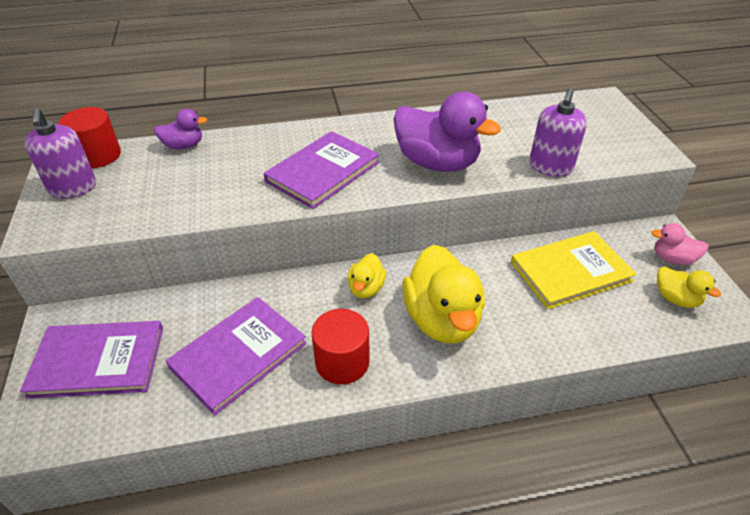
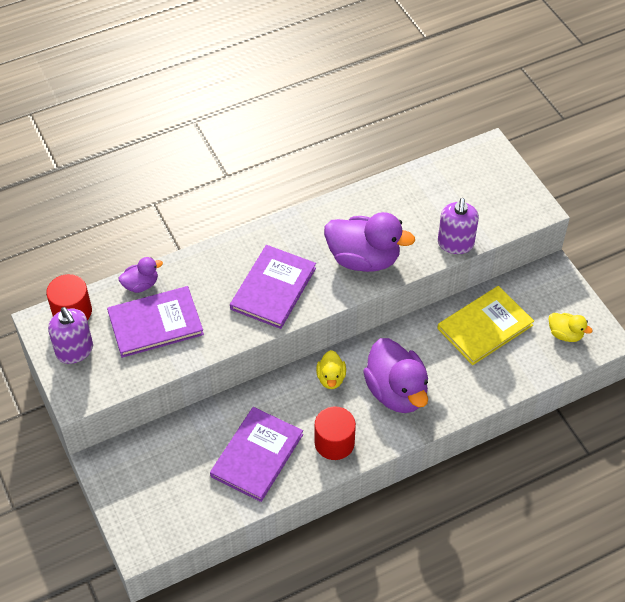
camera: 15 degrees left, 10 degrees up
purple book [20,321,163,399] -> purple book moved to [107,286,204,358]
yellow duck [402,245,485,343] -> purple duck [363,338,428,413]
pink duck [651,223,709,265] -> none

